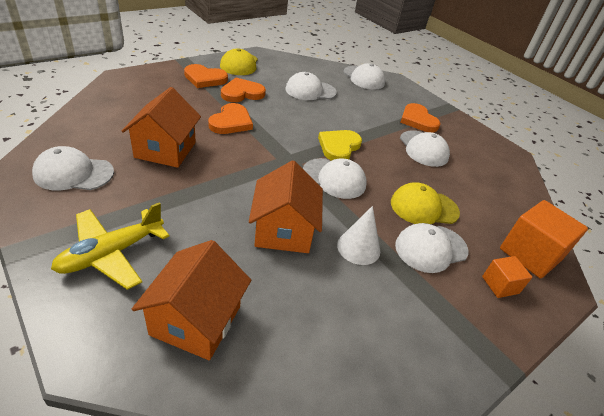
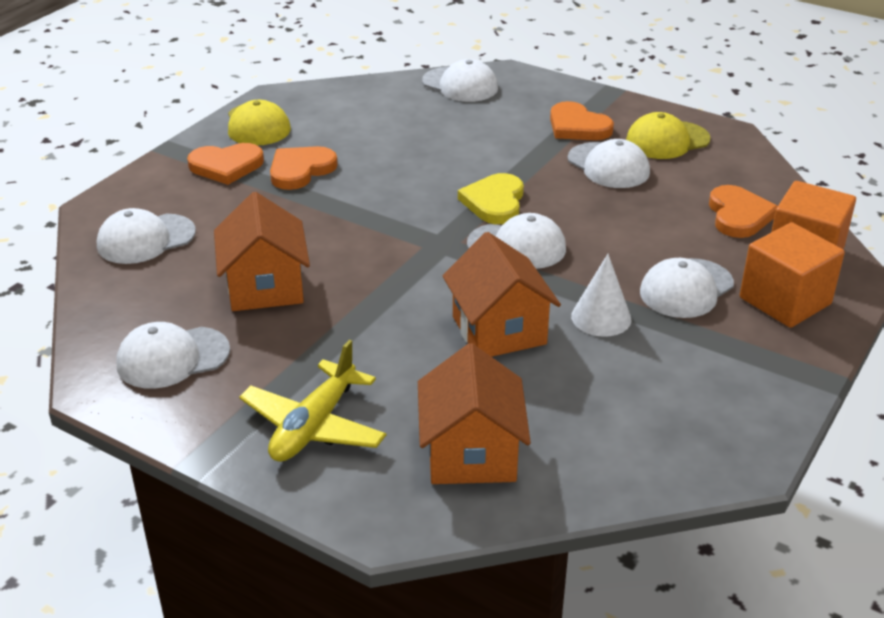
camera: 15 degrees left, 5 degrees down
orange heart [208,103,253,134] -> orange heart moved to [709,185,778,238]
white cap [286,72,337,100] -> white cap moved to [97,208,196,264]
yellow cap [391,182,460,224] -> yellow cap moved to [626,112,711,159]
orange cube [482,256,532,298] -> orange cube [740,222,845,328], size x1.85

